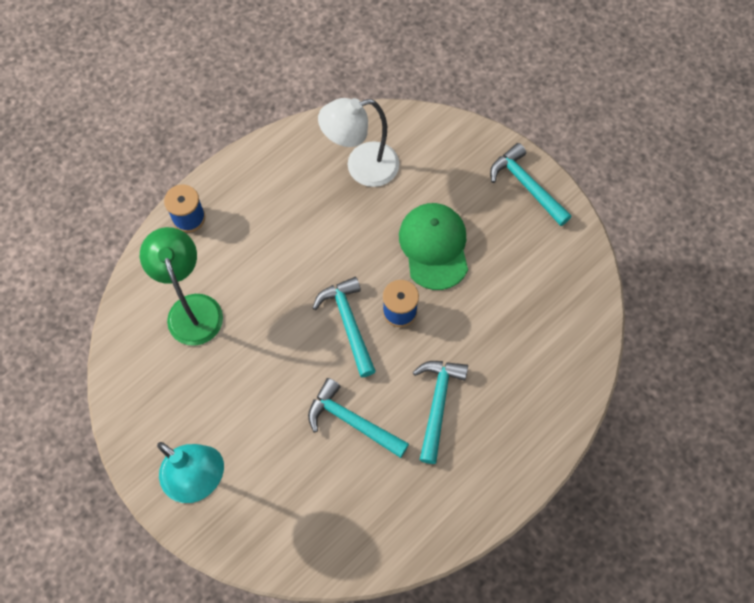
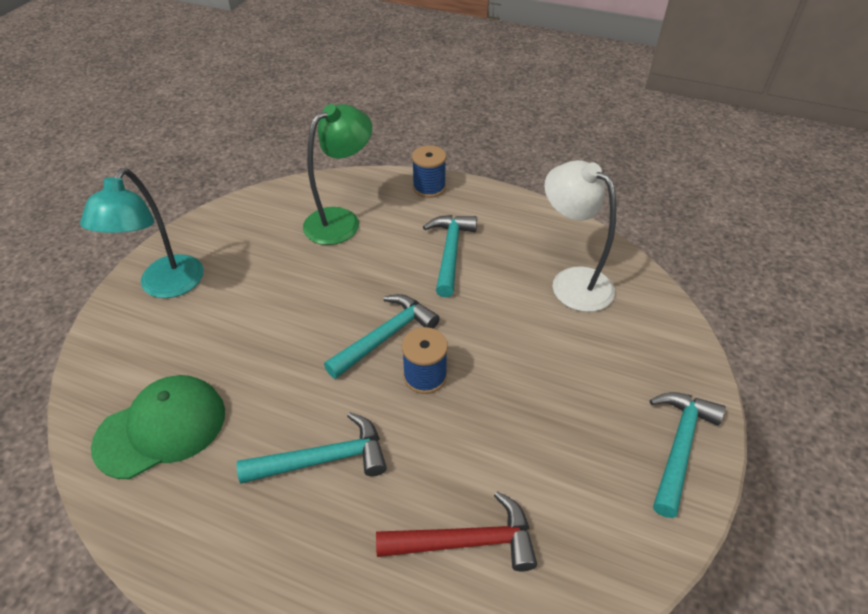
camera: 65 degrees right, 20 degrees down
turquoise hammer [308,378,409,458] -> turquoise hammer moved to [423,215,477,297]
green cap [399,203,468,290] -> green cap moved to [91,375,225,479]
none -> red hammer [376,491,537,571]

